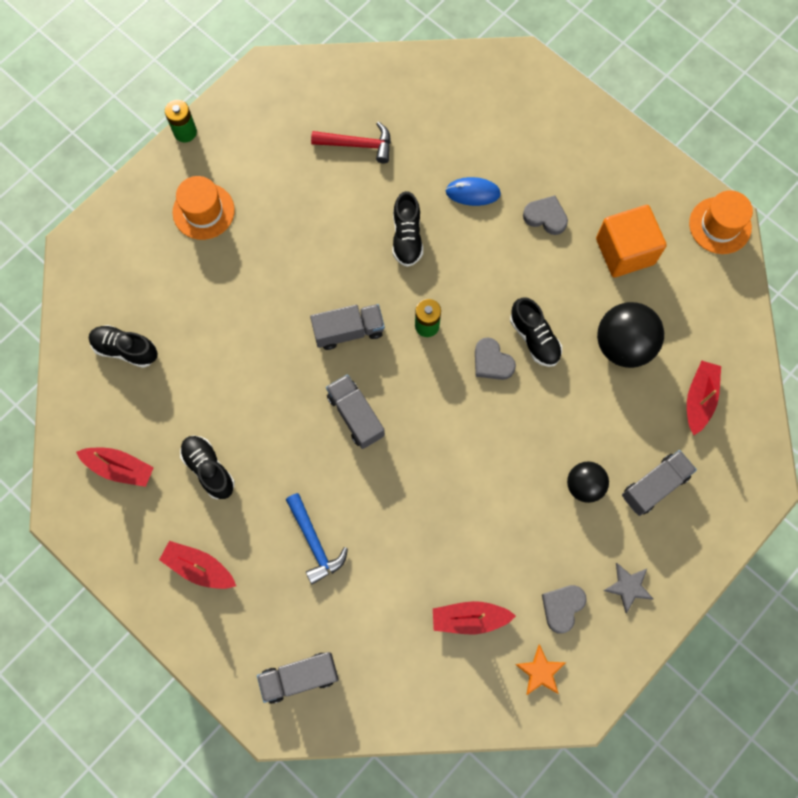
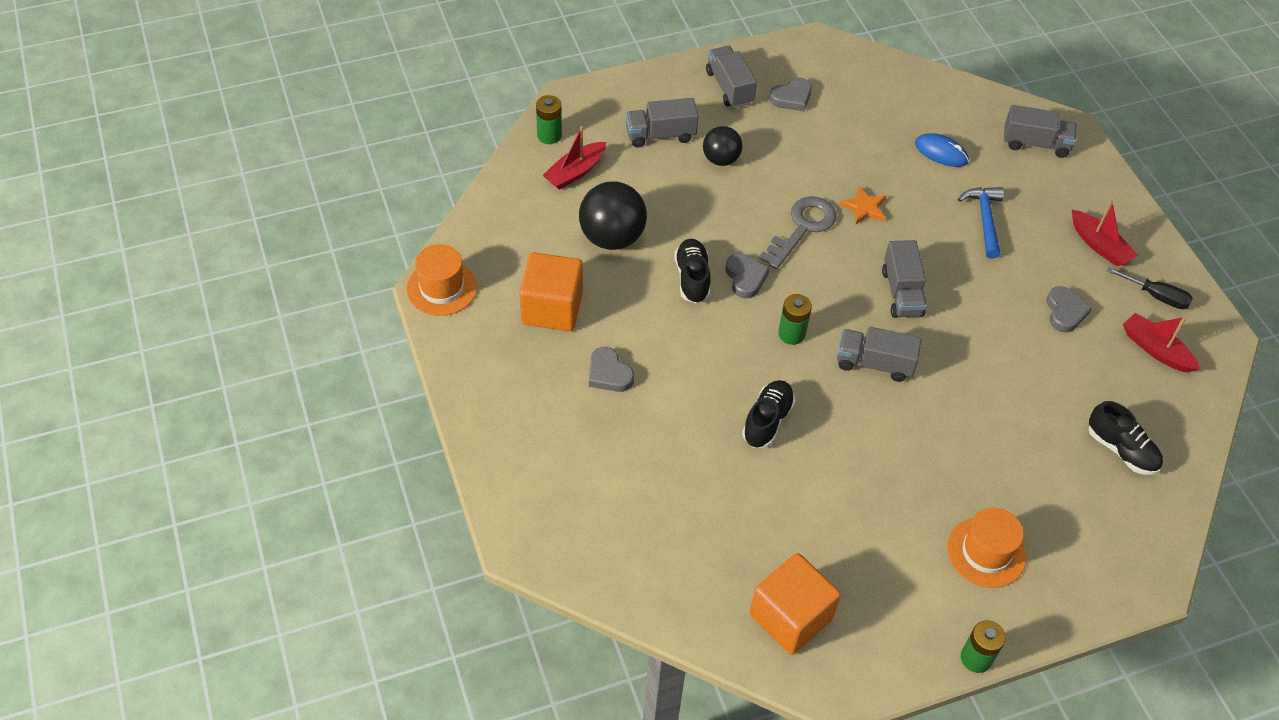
camera: 155 degrees left, 20 degrees down
black shoe [180,436,235,499] -> grey heart [1047,286,1092,333]
red hammer [311,121,391,163] -> none
red boat [433,601,516,634] -> none
blue mouse [445,177,501,206] -> blue mouse moved to [915,133,969,167]
orange star [515,644,566,695] -> orange star moved to [840,186,886,224]
grey star [603,563,653,613] -> grey truck [706,46,757,108]
none -> green battery [536,95,562,144]
none -> orange cube [750,553,841,655]
none -> grey key [759,196,837,269]
none -> black screwdriver [1107,267,1193,309]

